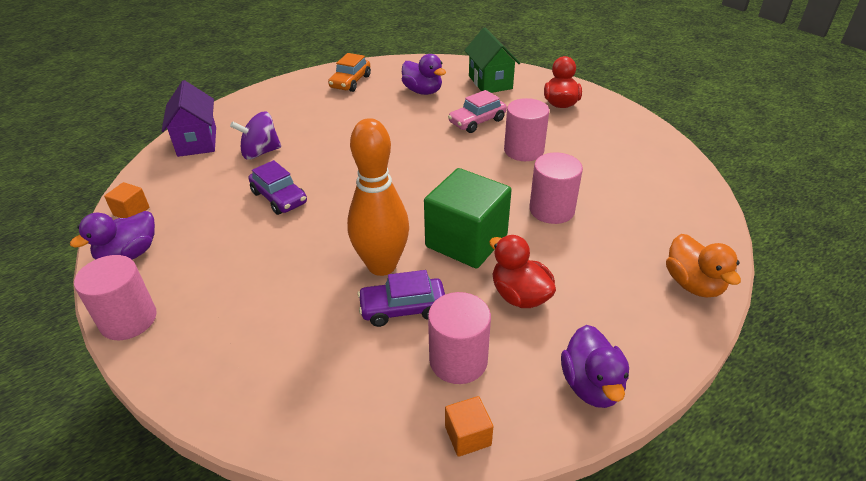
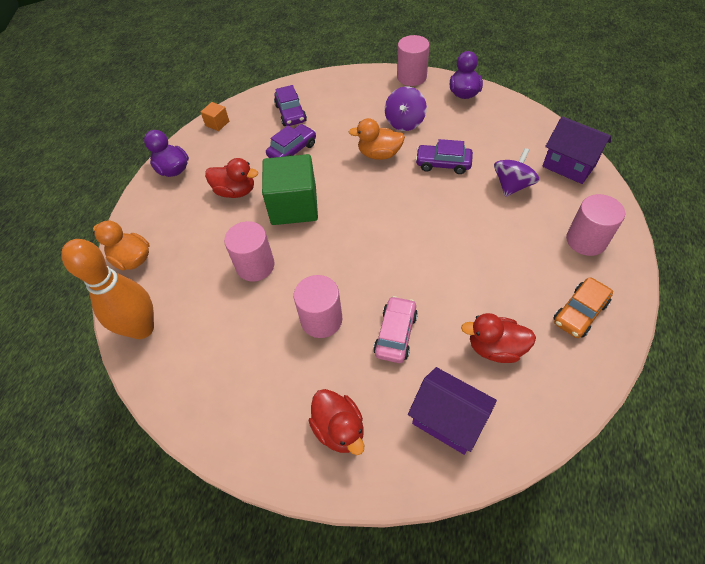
camera: 145 degrees right, 15 degrees up
orange cube [104,182,149,218] -> none
orange car [328,53,371,92] -> orange car turned 120 degrees counterclockwise [553,277,613,338]
orange bowling pin [347,118,409,276] -> orange bowling pin moved to [61,239,154,339]
purple duck [402,54,446,95] -> red duck [461,313,536,363]
pink cylinder [428,292,491,384] -> pink cylinder moved to [566,194,625,256]
green house [464,28,520,93] -> purple house [408,367,497,455]
none -> purple car [274,85,307,126]
none -> orange duck [349,118,405,160]
none -> purple spinning top [385,86,427,131]

